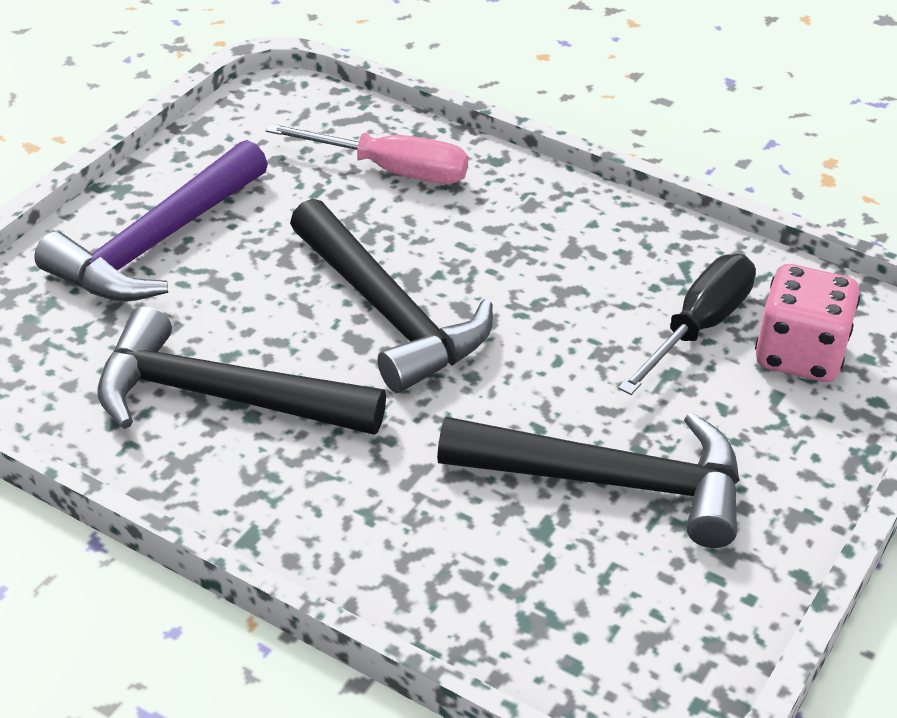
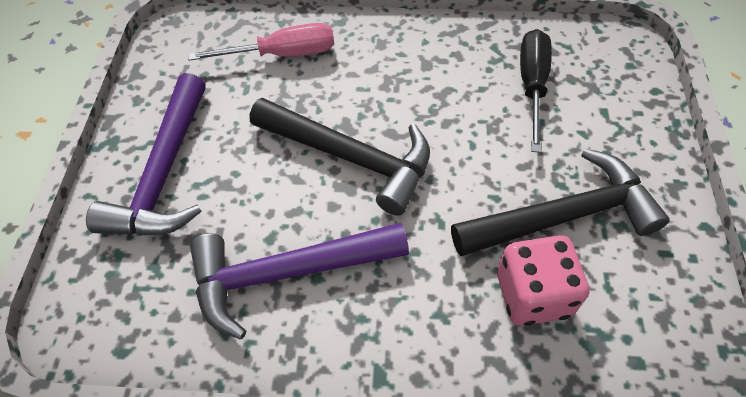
camera: 25 degrees left, 15 degrees up
black hammer [98,306,386,435] -> purple hammer [190,223,409,339]
pink dice [755,264,860,382] -> pink dice moved to [497,235,589,326]

